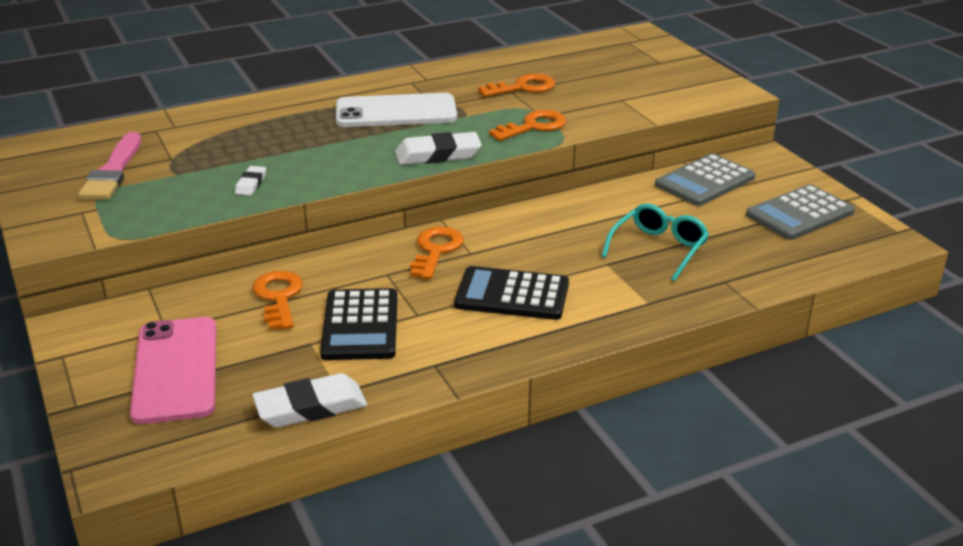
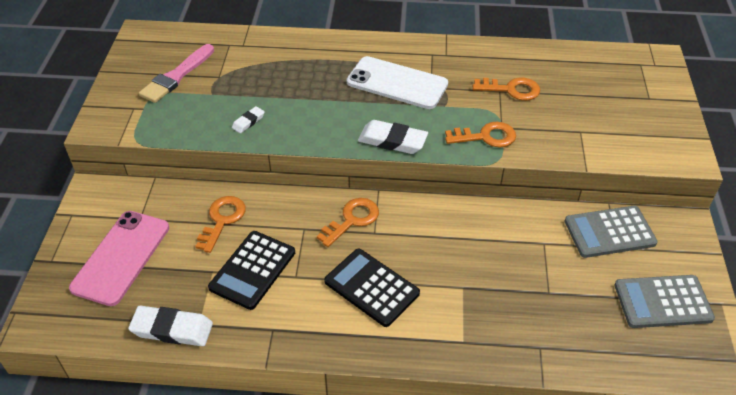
camera: 30 degrees right, 15 degrees up
turquoise glasses [602,203,709,281] -> none

